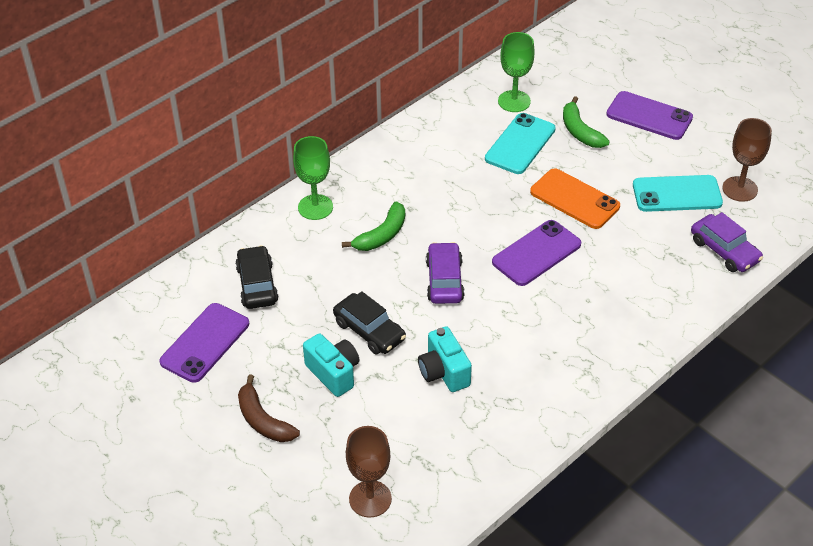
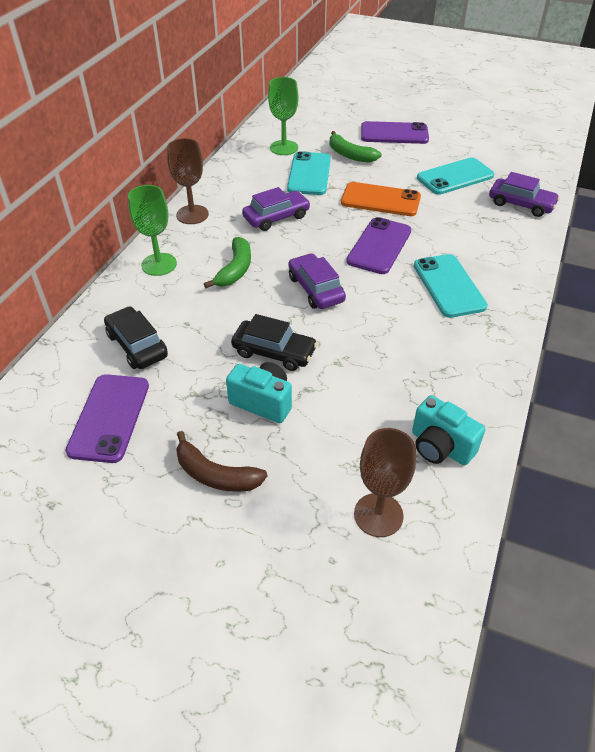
camera: 25 degrees left, 0 degrees up
turquoise camera [418,326,472,392] -> turquoise camera moved to [412,395,485,466]
brown goblet [722,118,772,202] -> brown goblet moved to [167,138,209,224]
none -> purple car [242,187,310,231]
none -> turquoise phone [414,254,488,318]

